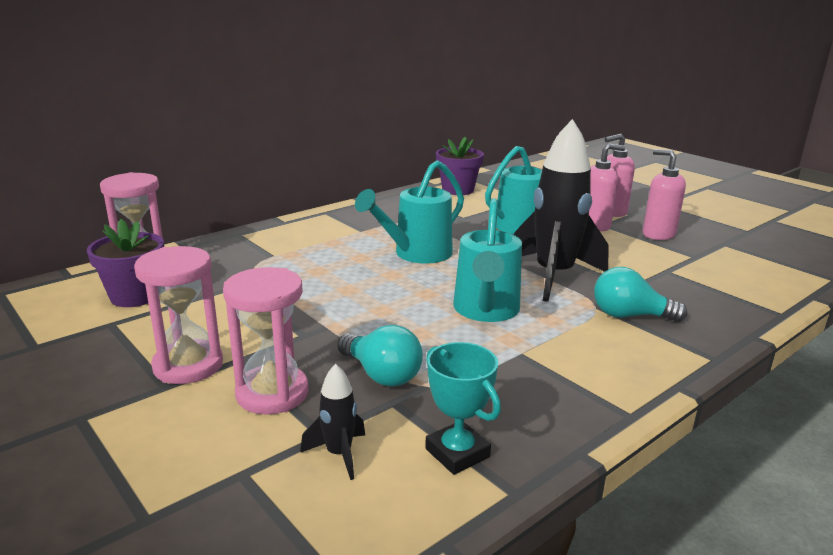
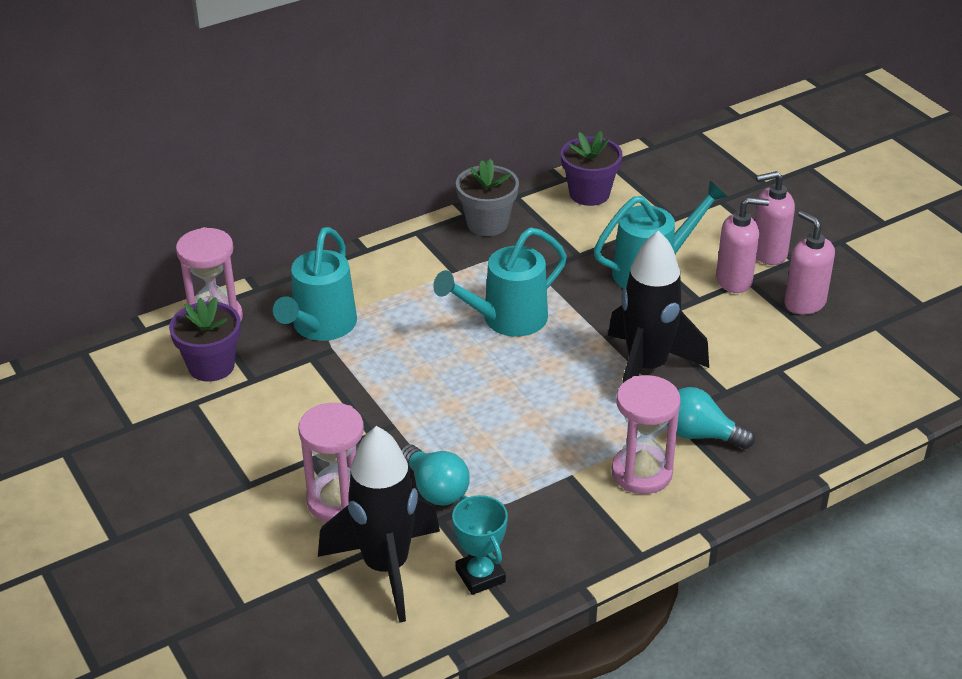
camera: 10 degrees right, 15 degrees up
pink hourglass [134,246,223,384] -> pink hourglass moved to [612,375,681,494]
black rocket [300,364,365,480] -> black rocket [318,426,440,623], size x2.29
turquoise watering can [453,198,522,322] -> turquoise watering can moved to [273,227,357,341]
none -> grey flower pot [456,159,519,236]

